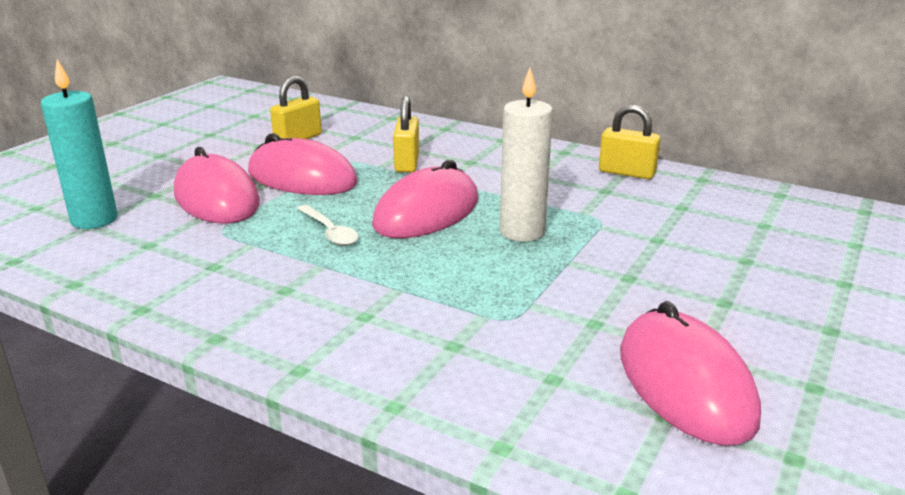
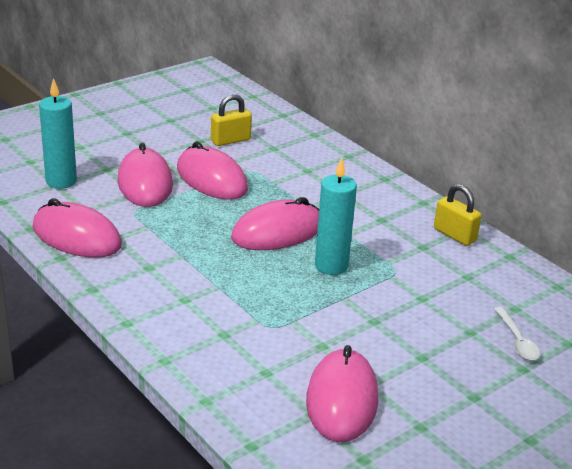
camera: 20 degrees right, 5 degrees up
white spoon [297,205,359,246] -> white spoon moved to [494,307,540,360]
yellow padlock [393,96,419,172] -> none
white candle [500,68,553,242] -> turquoise candle [315,157,357,275]
none -> pink mouse [33,198,122,258]

